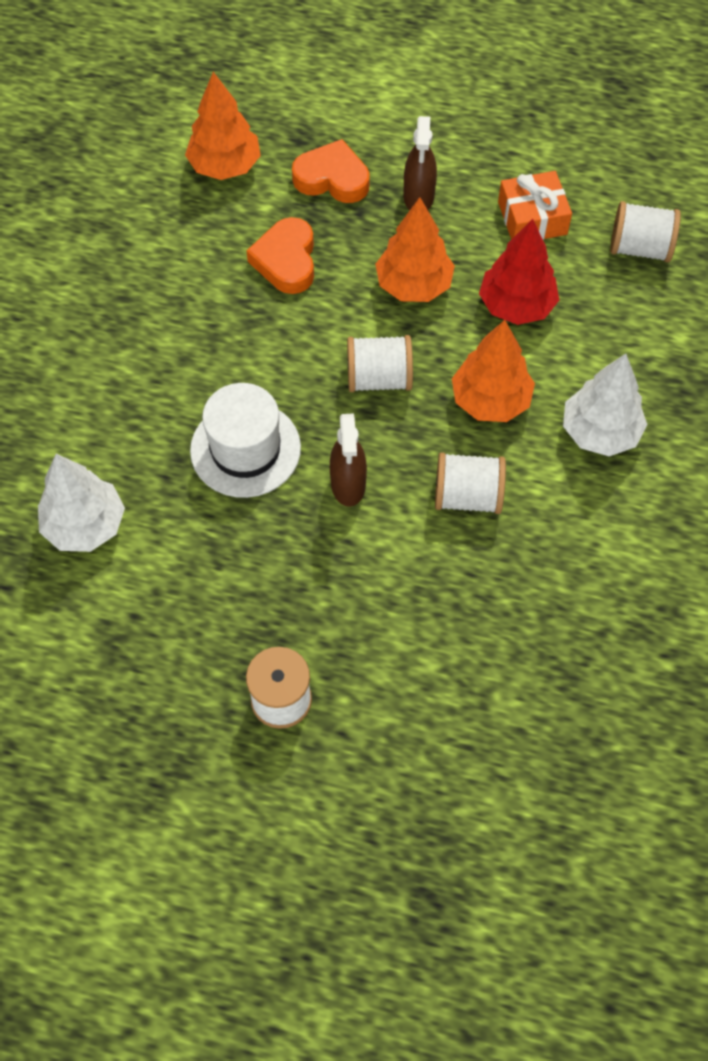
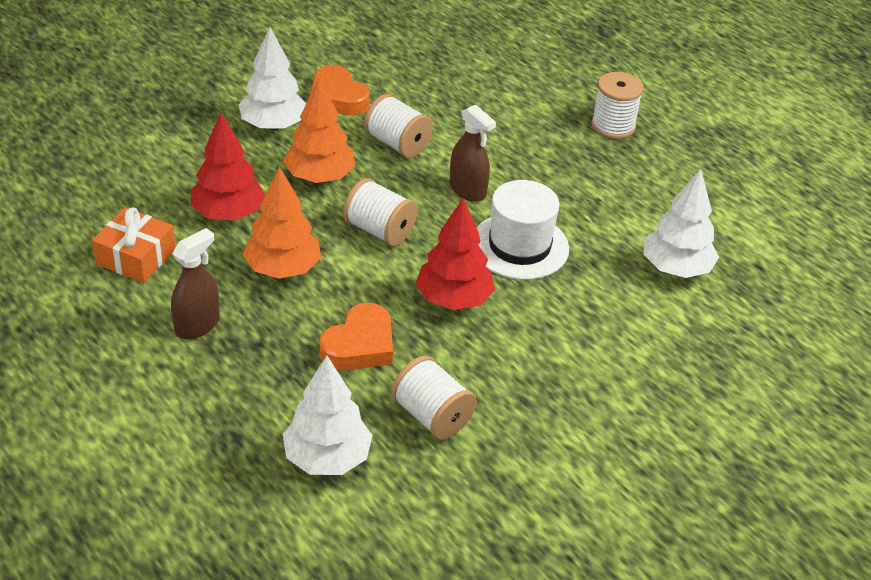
camera: 145 degrees left, 20 degrees down
orange tree [185,72,261,180] -> white tree [283,356,373,475]
orange heart [292,139,370,203] -> orange heart moved to [310,65,370,115]
brown spray bottle [330,413,367,507] -> brown spray bottle turned 105 degrees clockwise [450,105,496,202]
white spool [610,201,681,262] -> white spool moved to [391,356,477,440]
none -> red tree [415,198,495,310]

